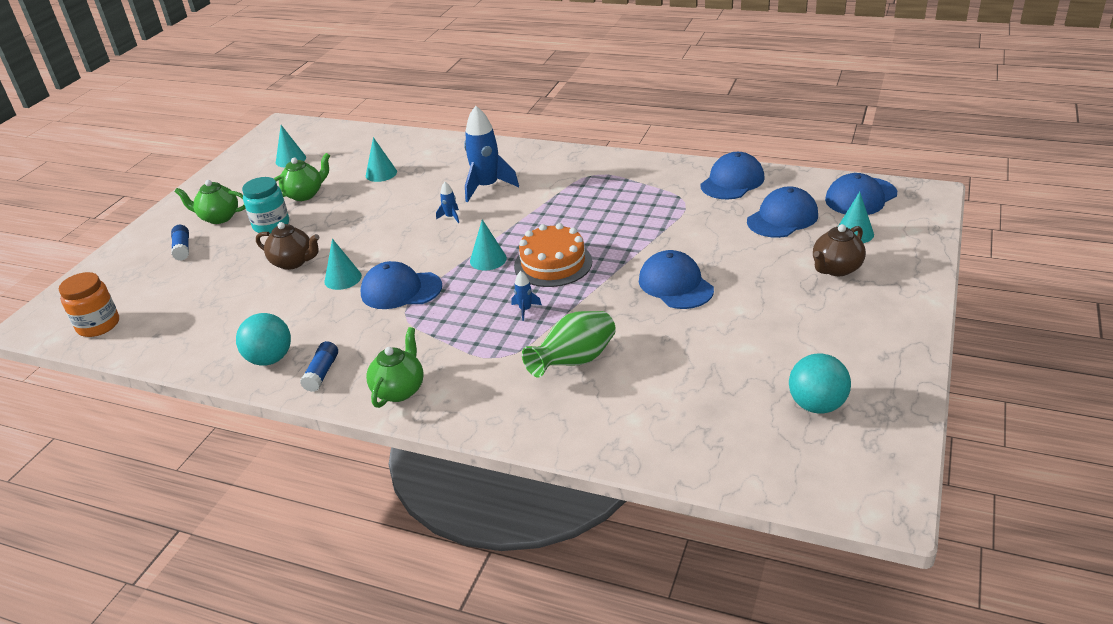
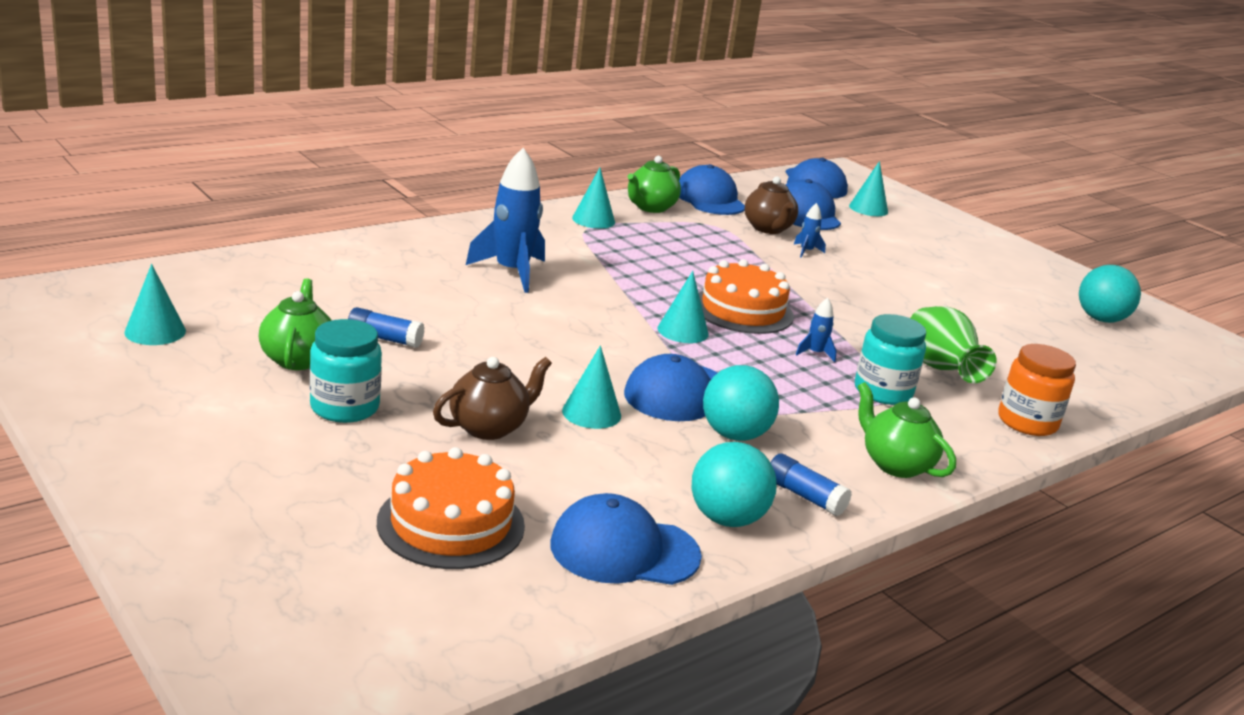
camera: 65 degrees left, 10 degrees down
orange jar [59,272,119,337] -> orange jar moved to [998,344,1076,436]
blue glue stick [171,225,189,261] -> blue glue stick moved to [348,307,425,348]
green teapot [174,180,246,224] -> green teapot moved to [628,156,681,213]
turquoise cone [366,137,397,182] -> turquoise cone moved to [572,168,615,228]
blue rocket [436,182,459,223] -> blue rocket moved to [794,203,826,258]
blue cap [639,250,714,309] -> blue cap moved to [550,493,702,585]
brown teapot [813,224,866,276] -> brown teapot moved to [744,176,798,234]
none -> orange cake [377,447,525,569]
none -> turquoise ball [703,365,779,441]
none -> turquoise jar [855,314,926,405]

